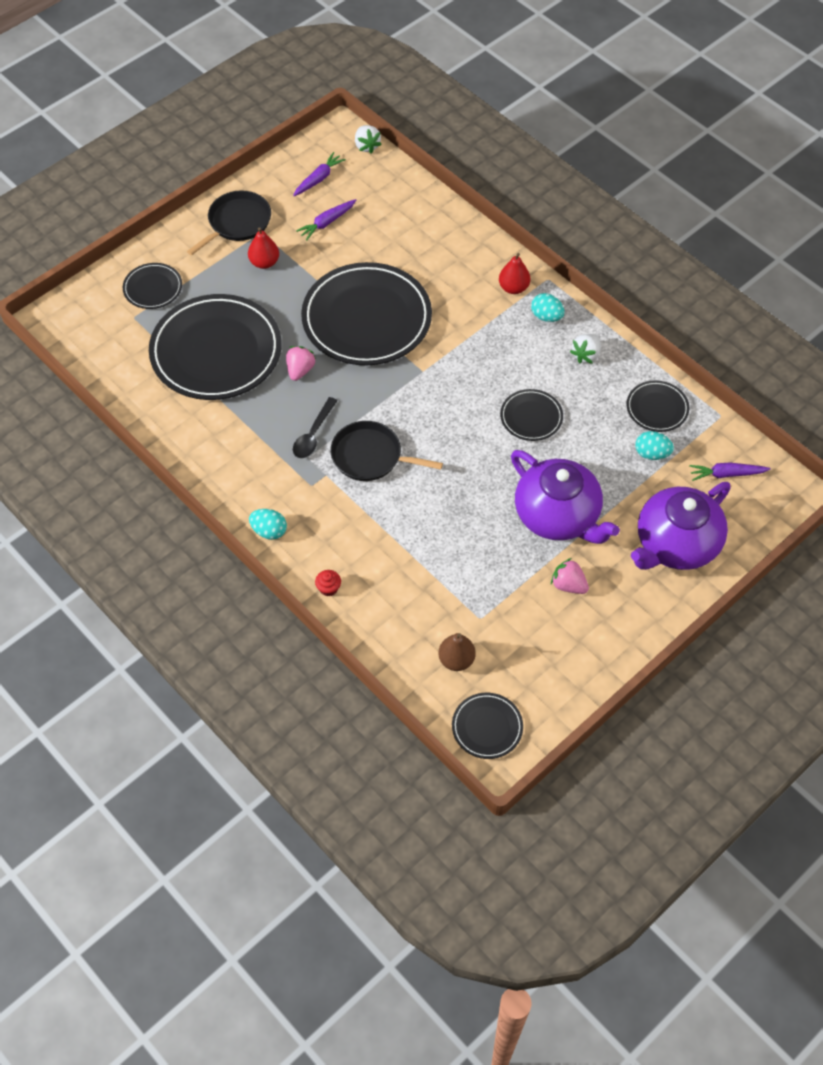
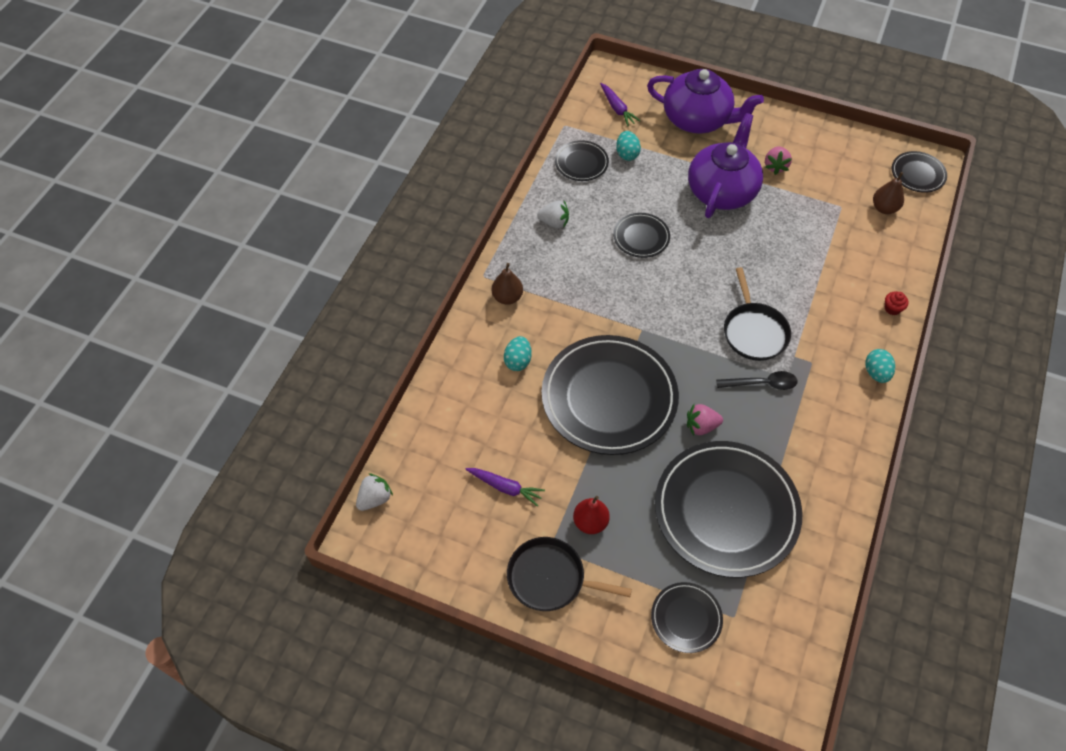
camera: 115 degrees left, 0 degrees up
purple carrot [293,152,346,196] -> none
red pear [499,253,530,294] -> brown pear [492,263,523,305]
turquoise egg [531,293,564,322] -> turquoise egg moved to [504,336,532,371]

